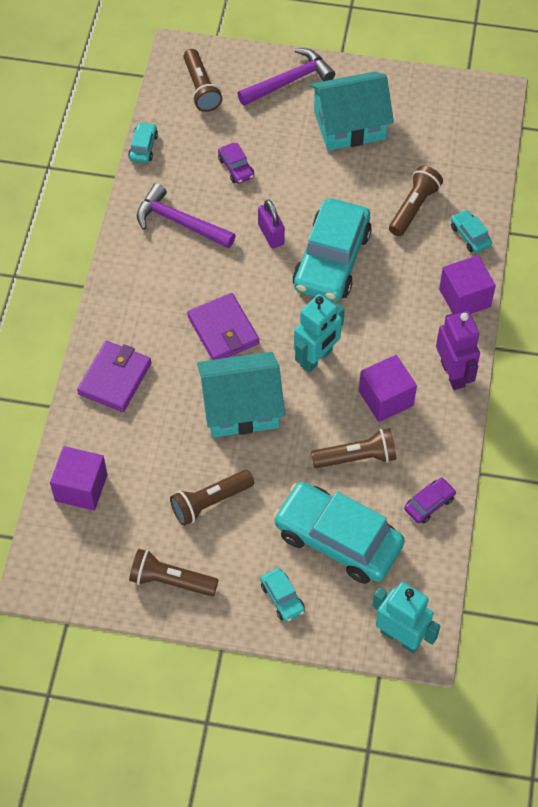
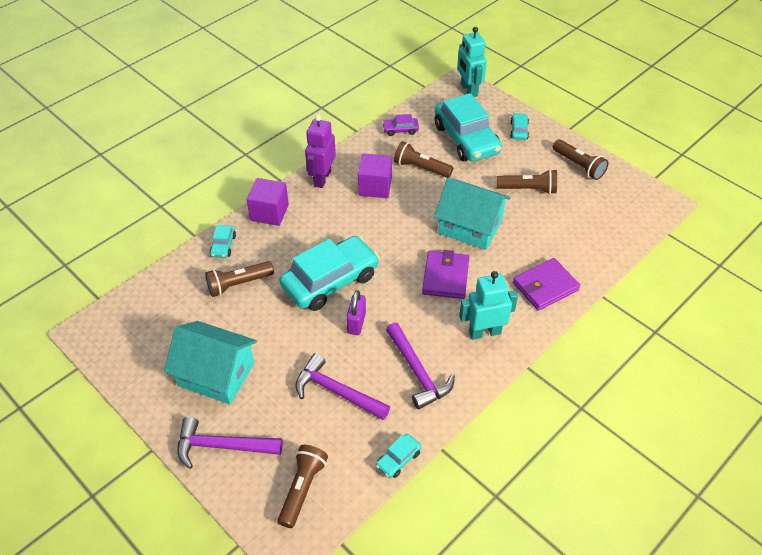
camera: 145 degrees left, 10 degrees down
purple cube [50,446,107,511] -> none
purple car [218,143,254,184] -> purple hammer [295,353,390,420]
turquoise robot [294,294,345,373] -> turquoise robot moved to [459,271,518,340]

